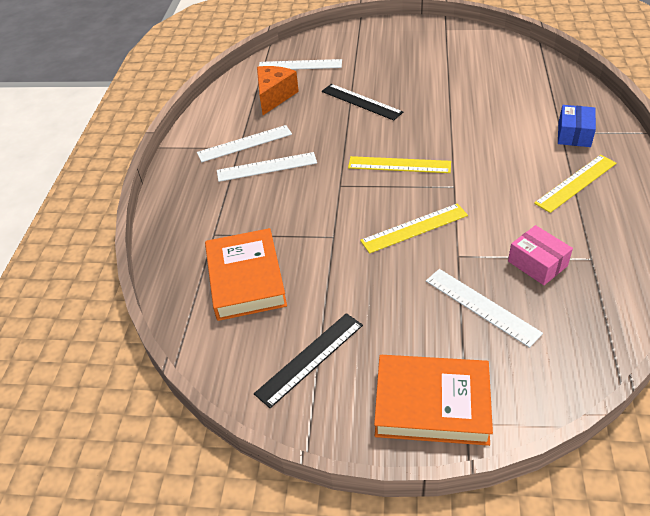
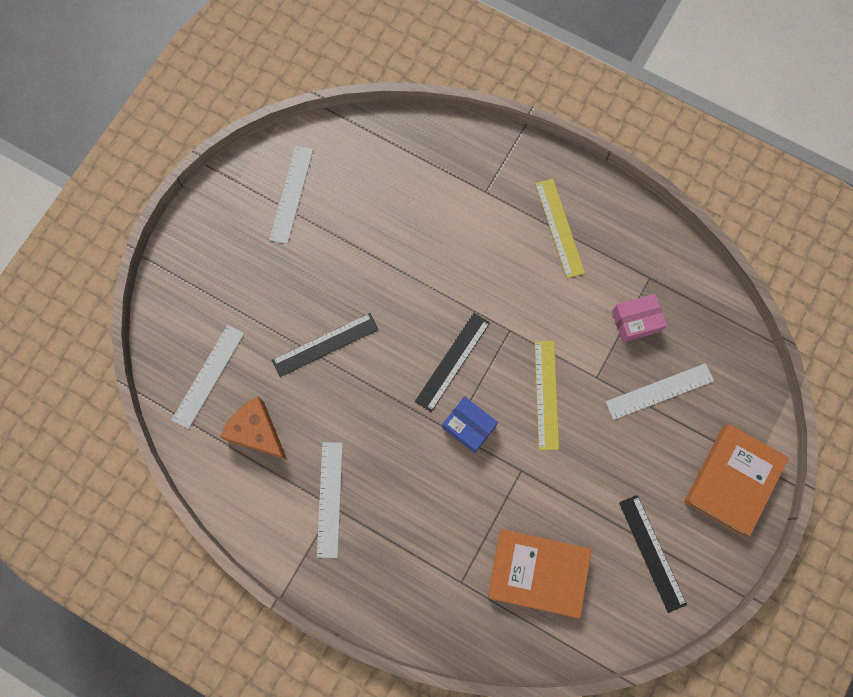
camera: 70 degrees left, 30 degrees up
white ruler [217,152,317,182] -> white ruler moved to [269,146,313,244]
yellow ruler [348,156,451,173] -> black ruler [415,313,490,412]
blue box [558,105,596,147] -> blue box moved to [442,396,498,453]

